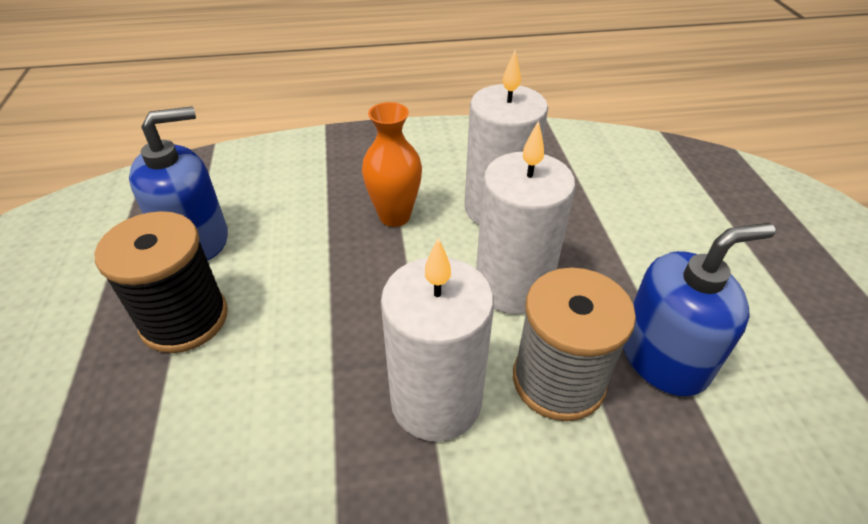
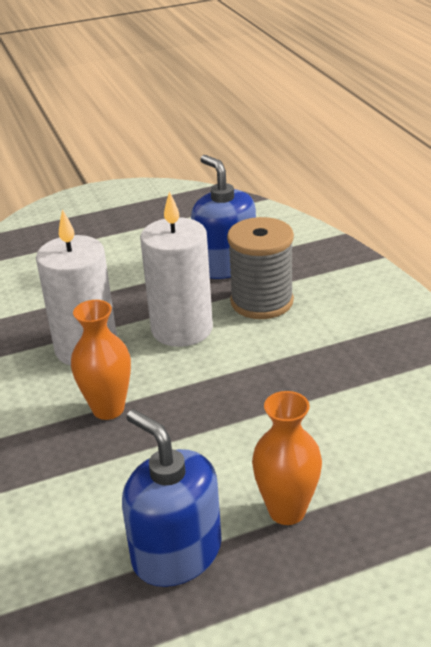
camera: 100 degrees left, 10 degrees down
black spool [95,211,228,353] -> orange vase [252,391,322,525]
white candle [381,238,494,442] -> none

